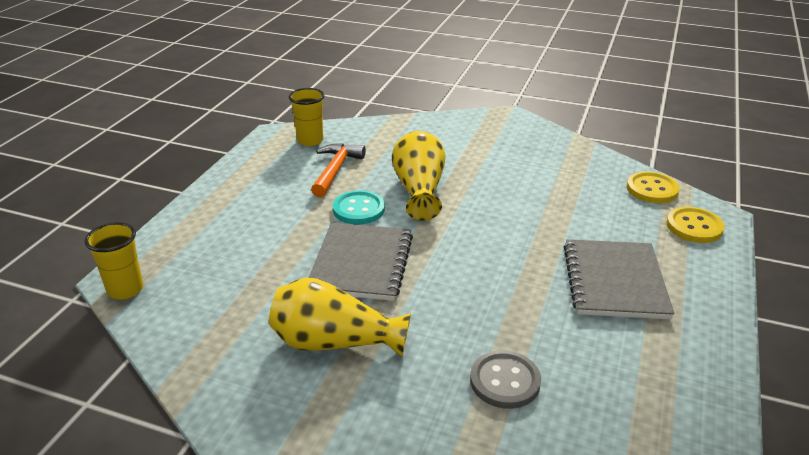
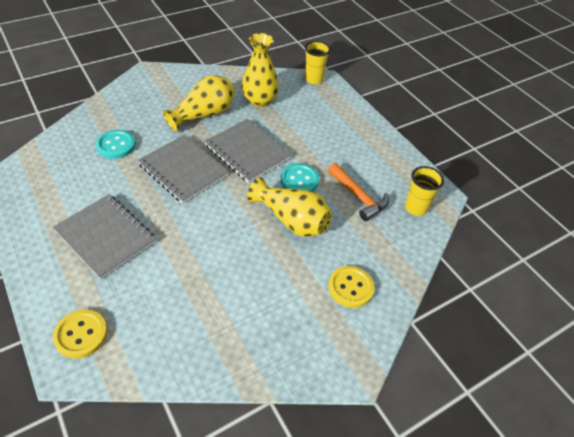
camera: 125 degrees right, 15 degrees up
grey button [470,350,541,409] -> turquoise button [96,130,135,159]
yellow button [627,172,679,203] -> yellow button moved to [328,266,374,308]
none -> grey notebook [138,135,229,203]
none -> yellow vase [241,33,279,107]

